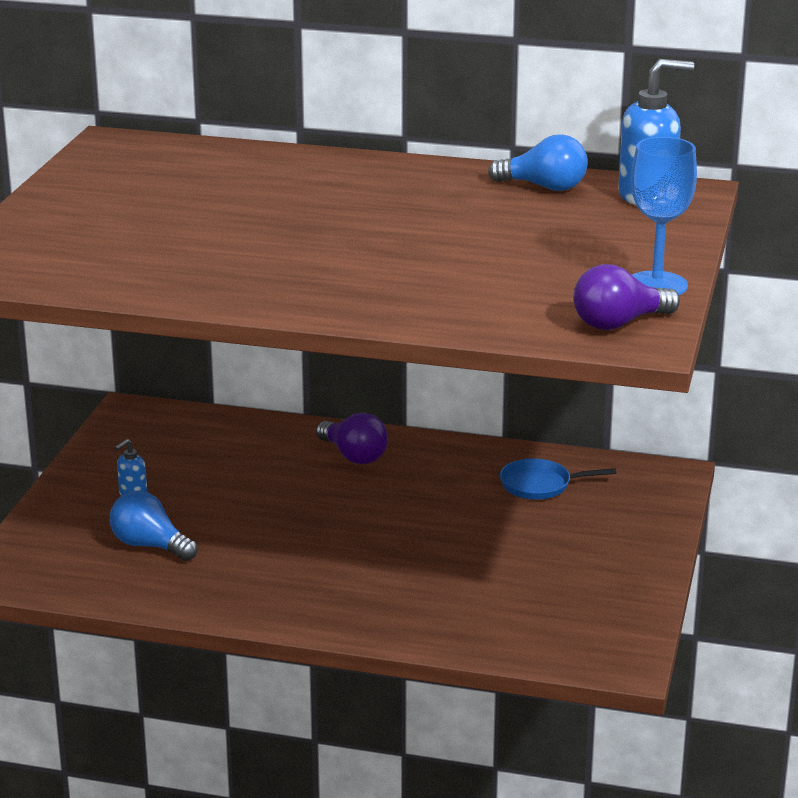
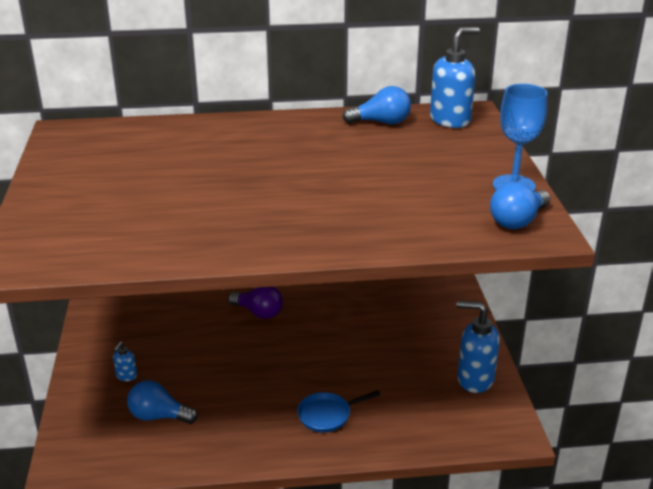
camera: 20 degrees left, 5 degrees up
blue pan [500,458,617,500] -> blue pan moved to [297,391,381,432]
purple light bulb [573,264,680,330] -> blue light bulb [490,182,550,229]
none -> blue soap dispenser [457,301,500,393]

